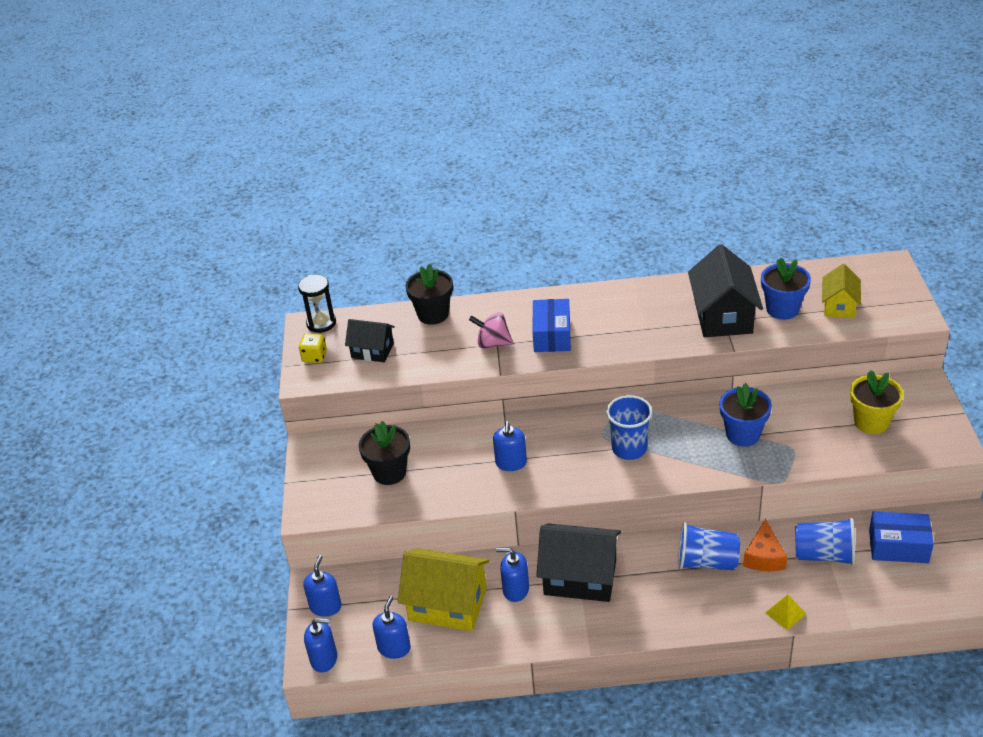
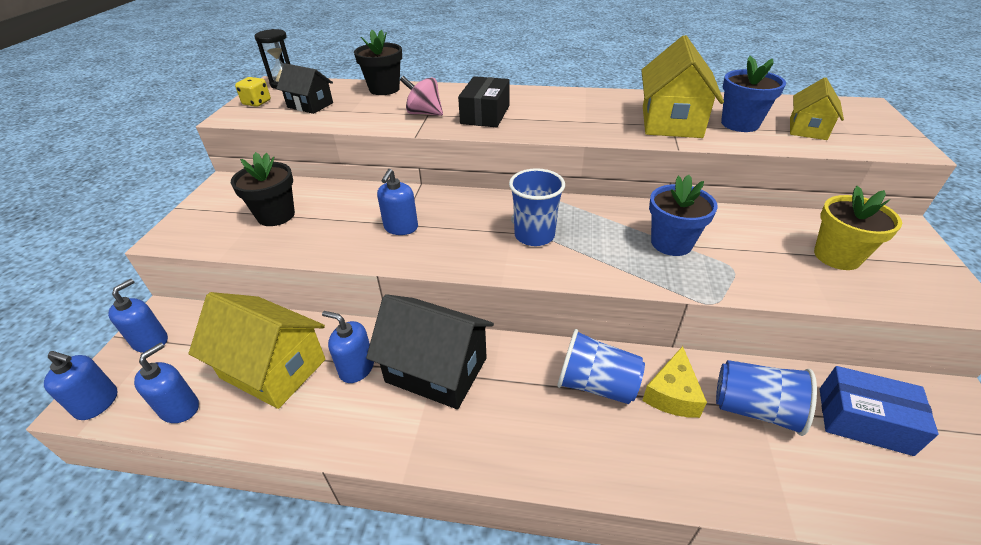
camera: 10 degrees right, 0 degrees up
blue box [532,299,571,352] -> black box [458,76,510,127]
black house [688,244,763,337] -> yellow house [641,35,724,138]
orange cheese [743,519,787,571] -> yellow cheese [642,346,707,418]
yellow pyramid [765,595,806,630] -> none

